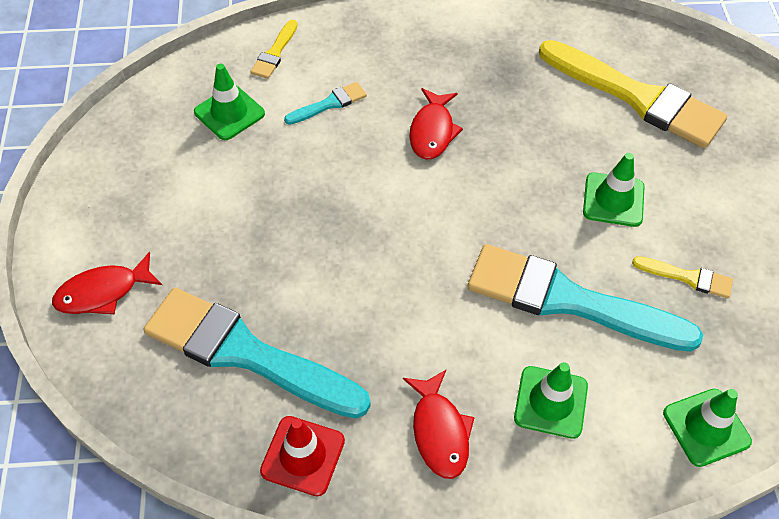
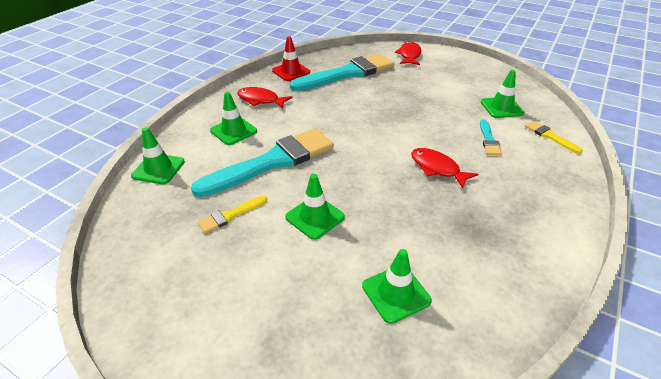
camera: 125 degrees right, 15 degrees down
yellow brush [539,40,727,148] -> green traffic cone [362,249,432,324]

